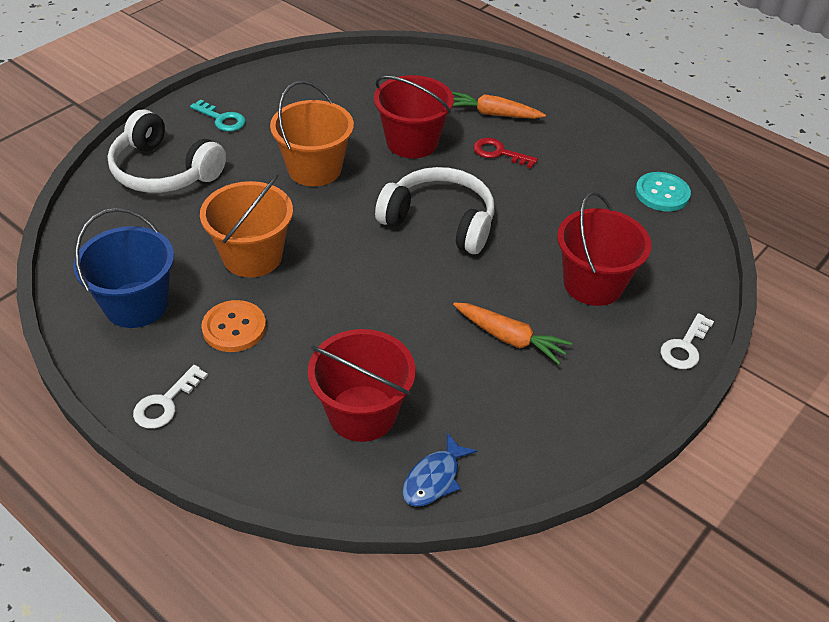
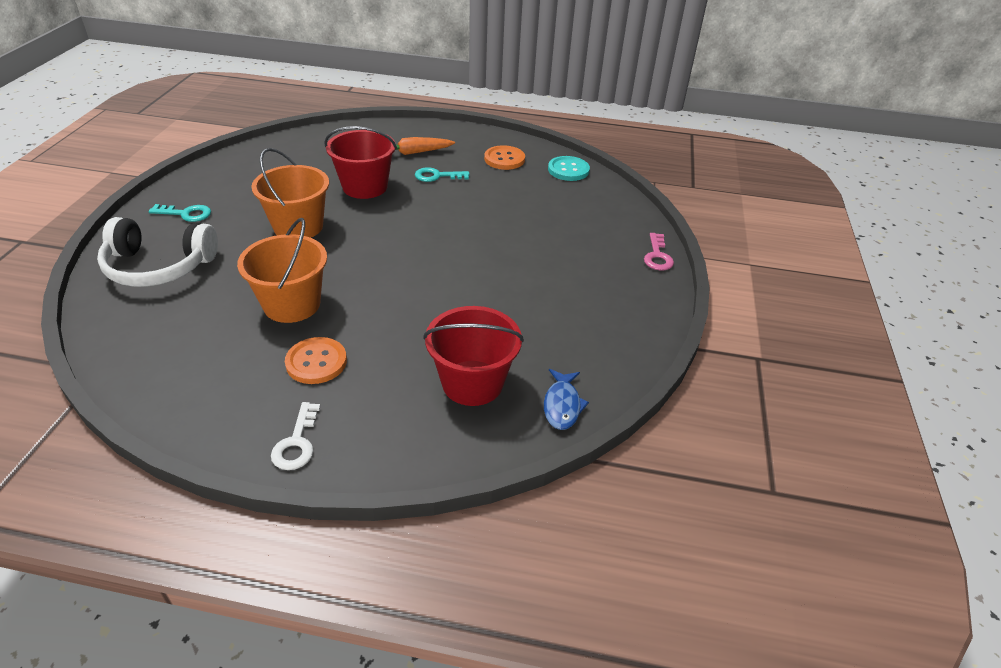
camera: 30 degrees left, 5 degrees down
blue bucket [73,208,174,328] -> none
white headphones [375,167,494,254] -> none
orange carrot [453,302,572,365] -> none
red key [473,138,538,168] -> turquoise key [415,167,470,182]
red bucket [557,192,652,306] -> none
white key [661,313,714,369] -> pink key [644,233,674,271]
none -> orange button [484,145,525,170]

